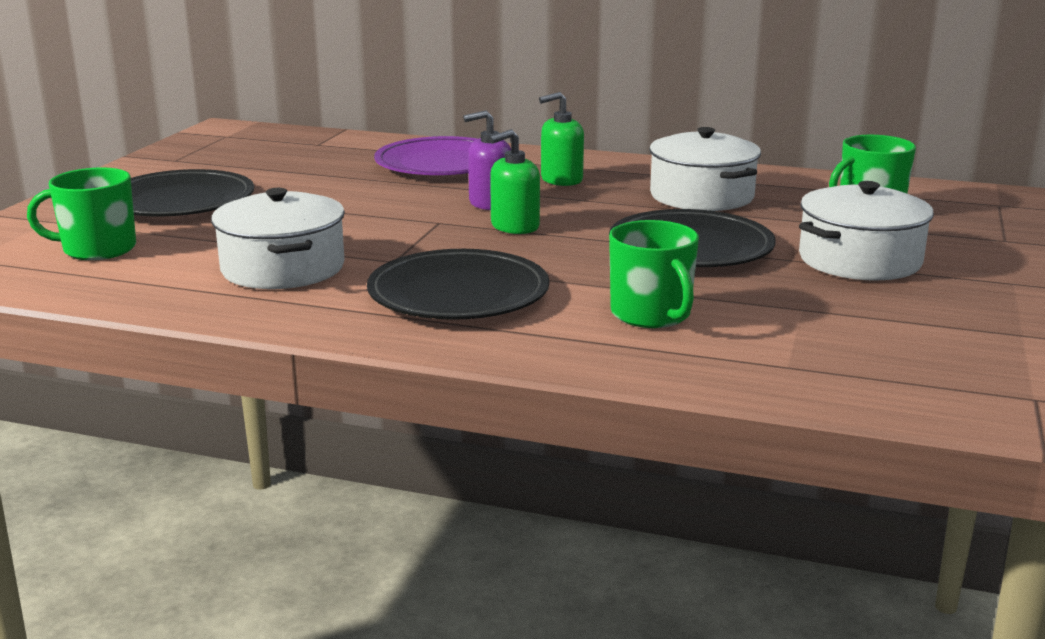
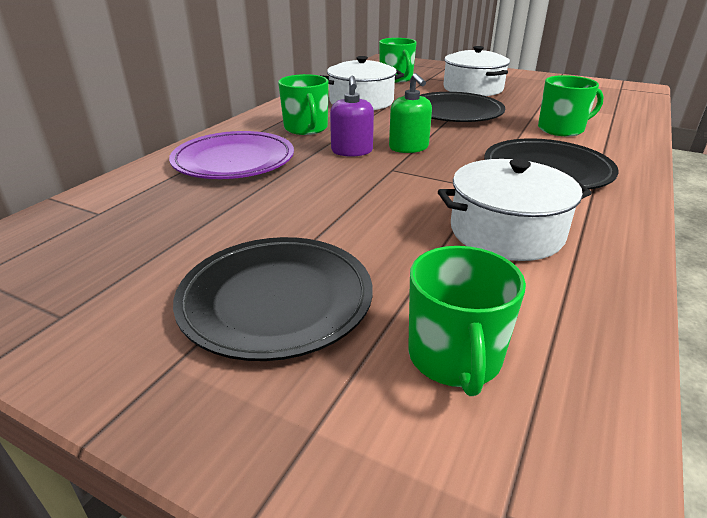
camera: 80 degrees left, 10 degrees up
green soap dispenser [539,92,584,186] -> green mug [278,74,329,135]

